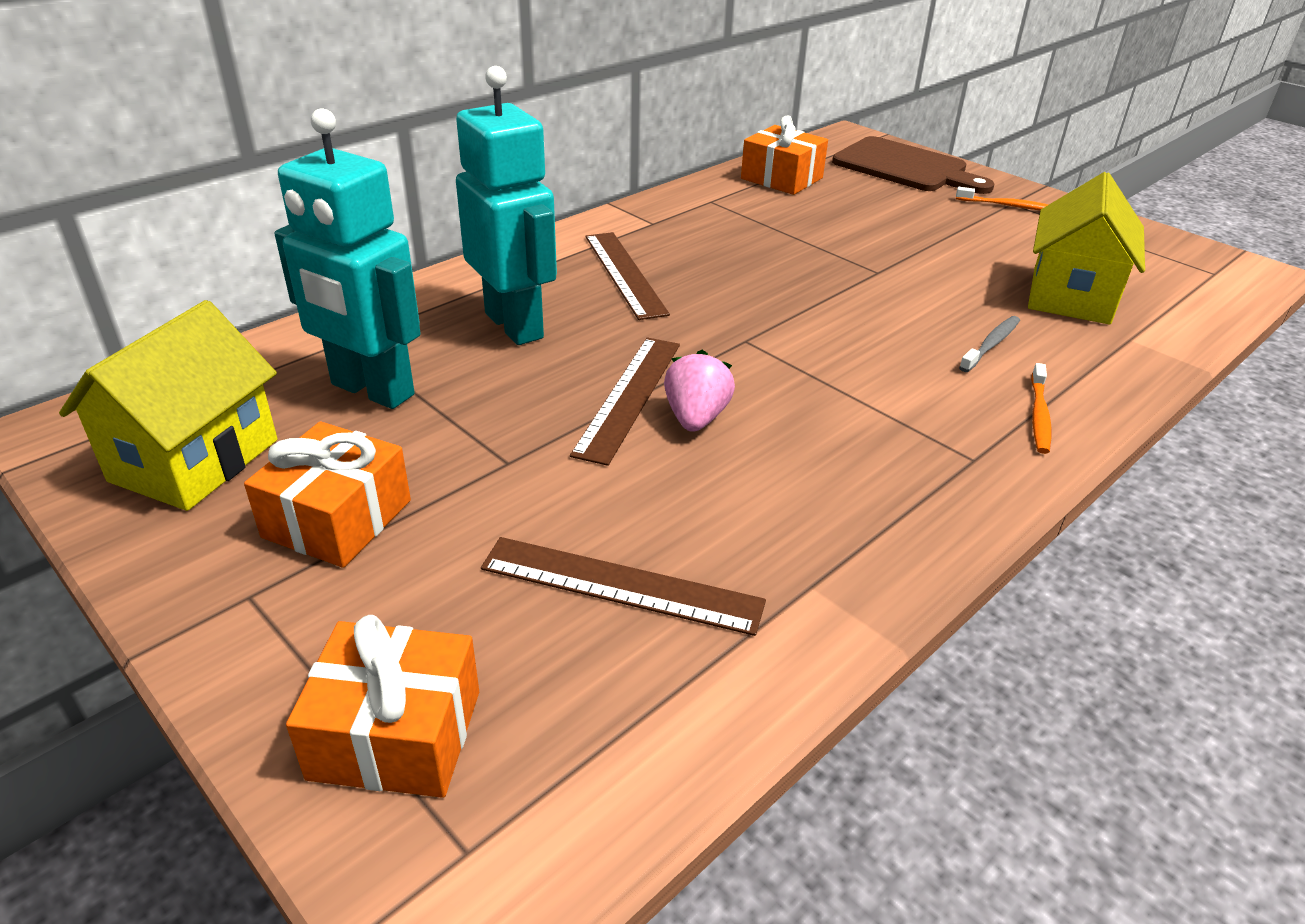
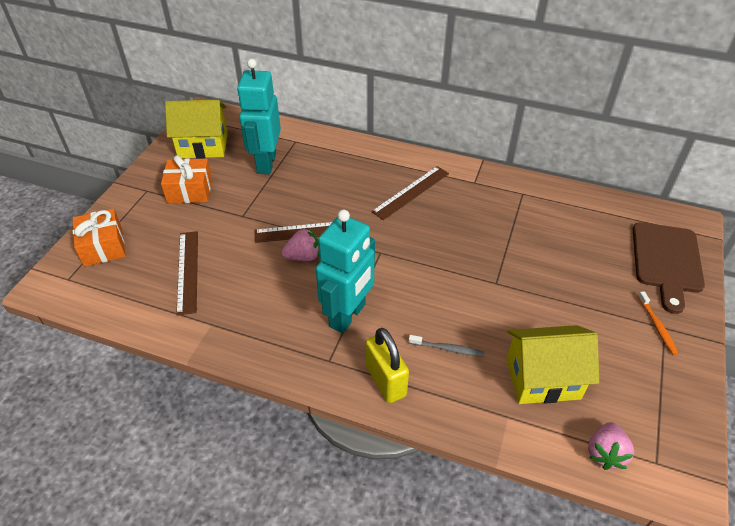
camera: 65 degrees right, 10 degrees up
turquoise robot [456,66,557,345] -> turquoise robot moved to [316,210,375,333]
orange gift [741,115,828,195] -> none
orange toothbrush [1031,363,1051,454] -> yellow padlock [366,328,409,403]
none -> pink strawberry [588,422,634,470]

